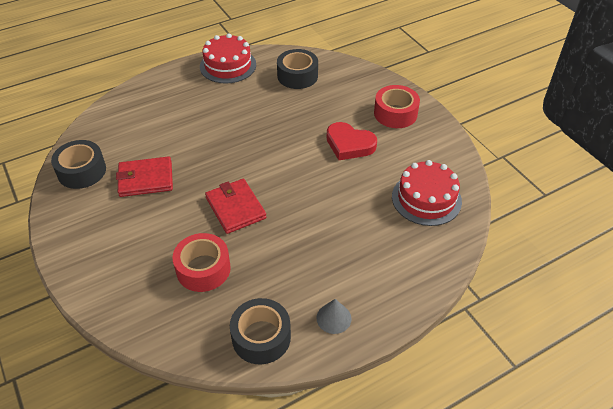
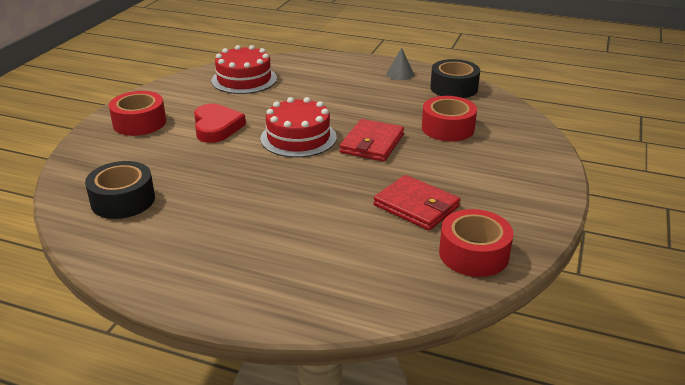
camera: 130 degrees left, 15 degrees down
black tape [51,140,106,189] -> red tape [439,209,514,277]
red cake [200,33,256,83] -> red cake moved to [260,97,337,158]

